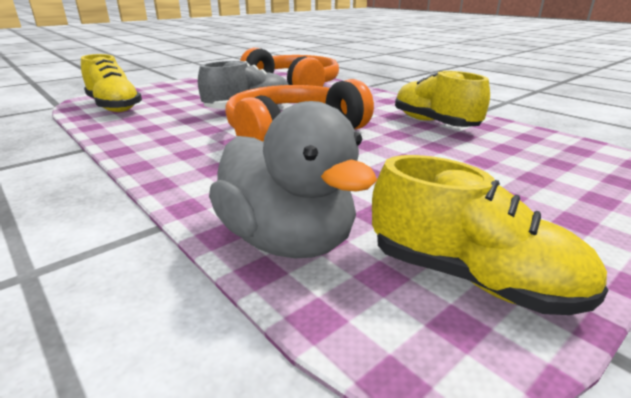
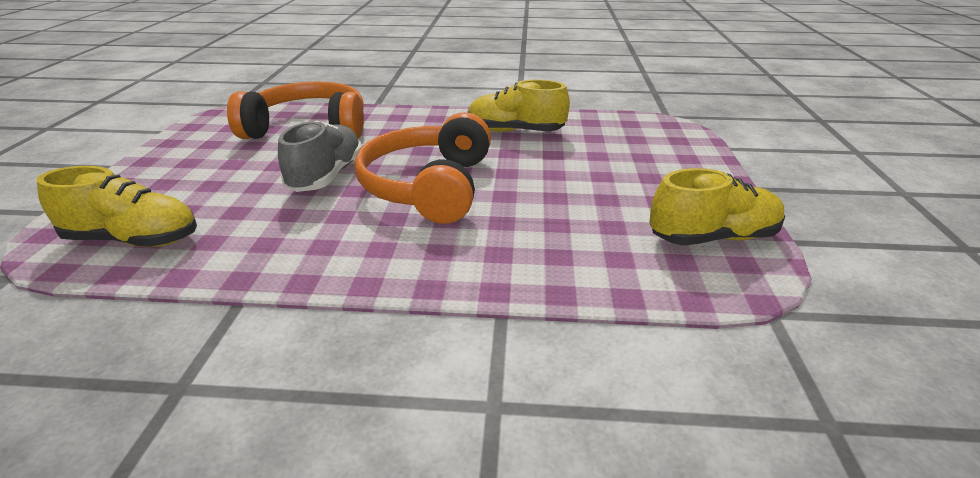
camera: 45 degrees left, 5 degrees up
grey duck [209,101,377,258] -> none

